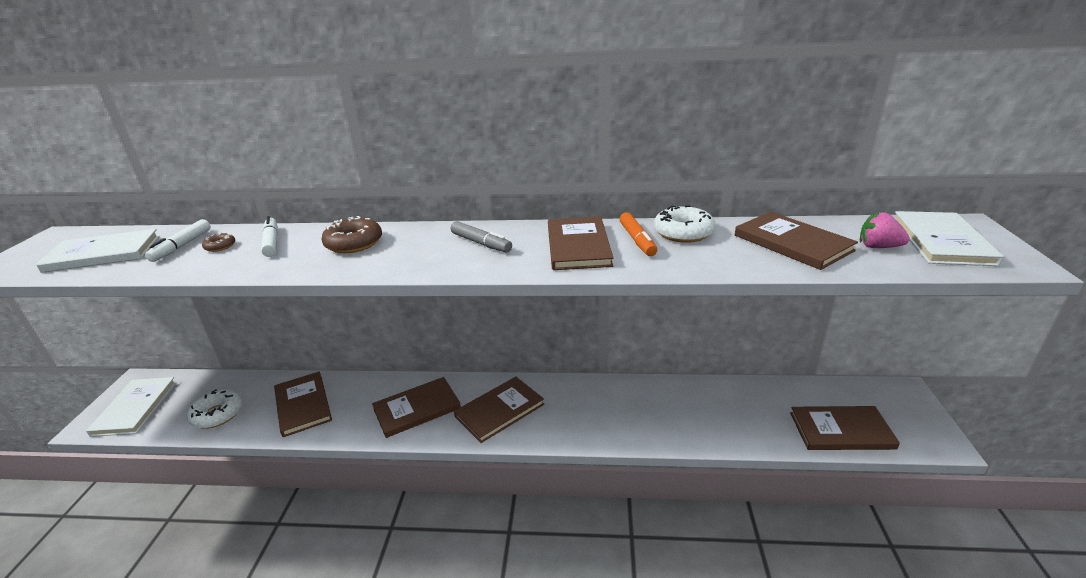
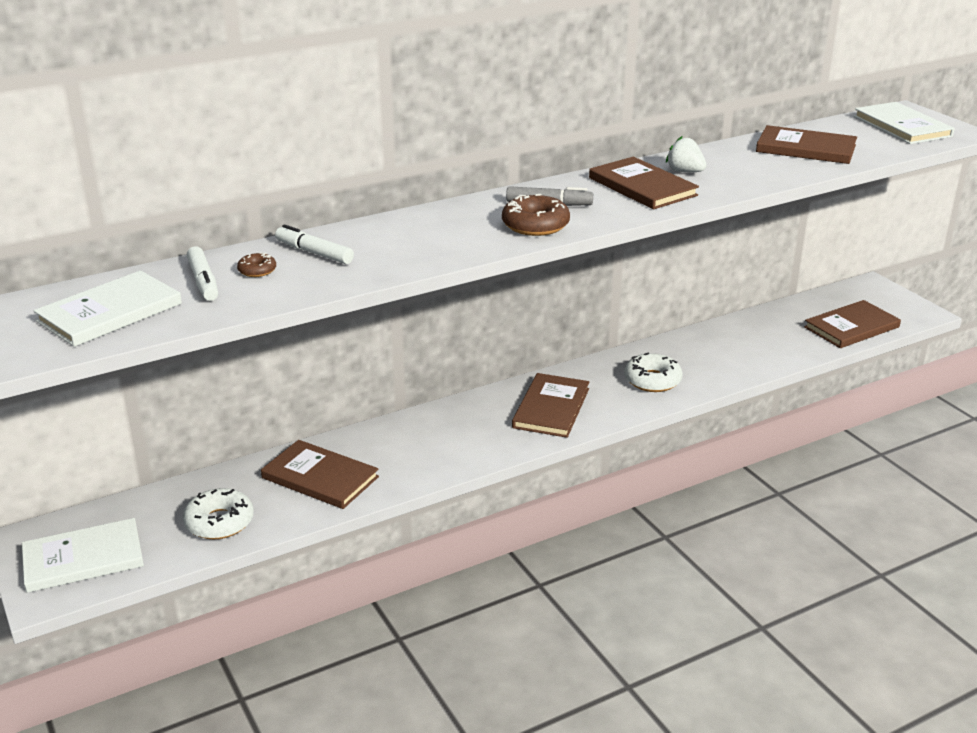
camera: 35 degrees left, 0 degrees up
white book [86,377,177,437] -> white book turned 75 degrees counterclockwise [22,518,144,593]
brown donut [321,216,382,253] -> brown donut moved to [502,194,570,236]
brown book [372,377,461,438] -> none
orange marker [619,212,657,256] -> white strawberry [666,136,707,172]
white donut [654,205,715,243] -> white donut moved to [624,353,683,392]
pink strawberry [860,212,910,248] -> none

